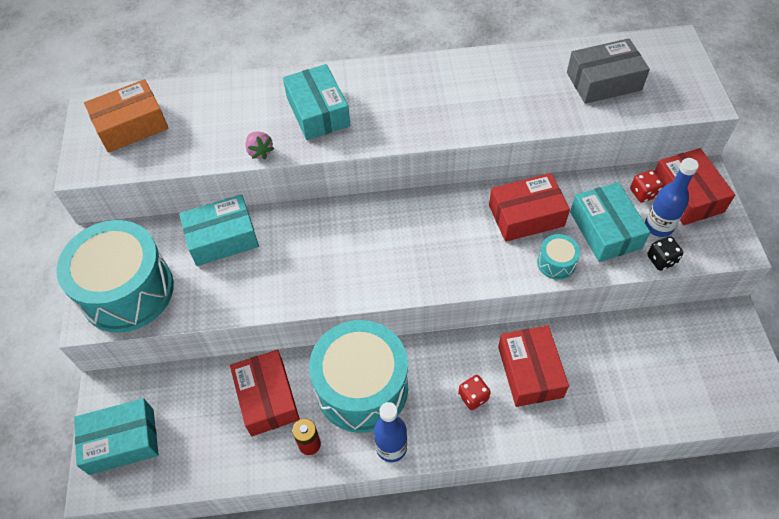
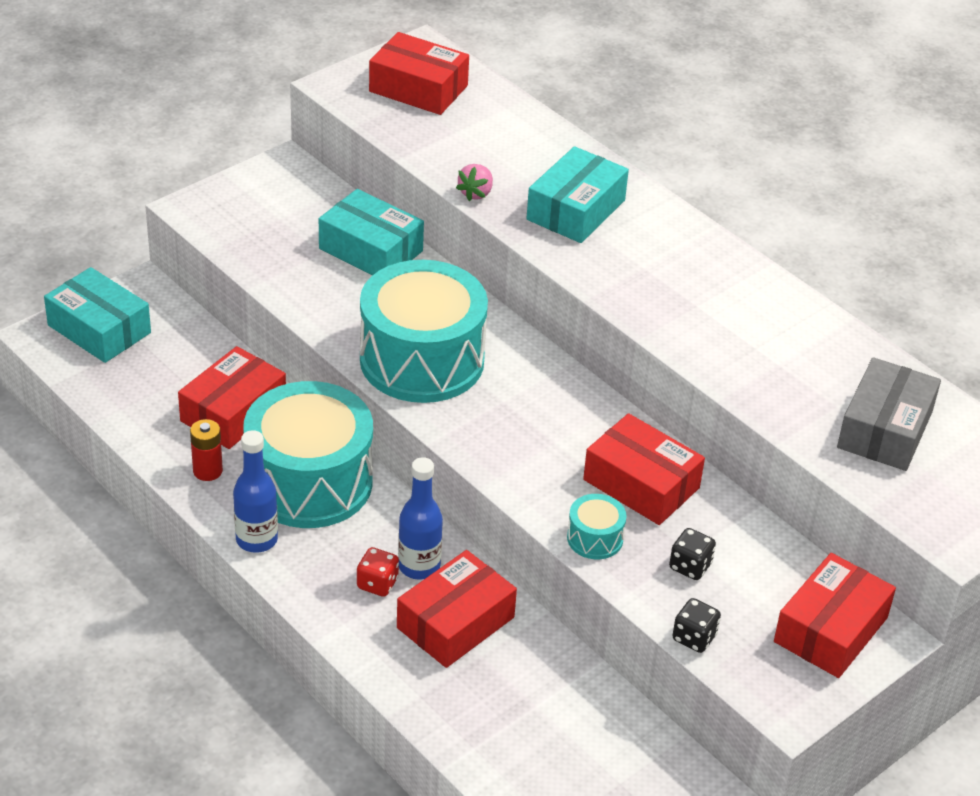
camera: 50 degrees right, 15 degrees down
turquoise drum [56,220,174,333] -> turquoise drum moved to [360,260,488,403]
orange box [84,79,168,153] -> red box [369,32,469,115]
grey box [567,38,650,104] -> grey box turned 75 degrees clockwise [837,357,941,471]
turquoise box [570,182,650,262] -> black dice [669,528,716,580]
red dice [630,170,664,203] -> none
blue bottle [645,158,699,237] -> blue bottle moved to [398,457,443,580]

